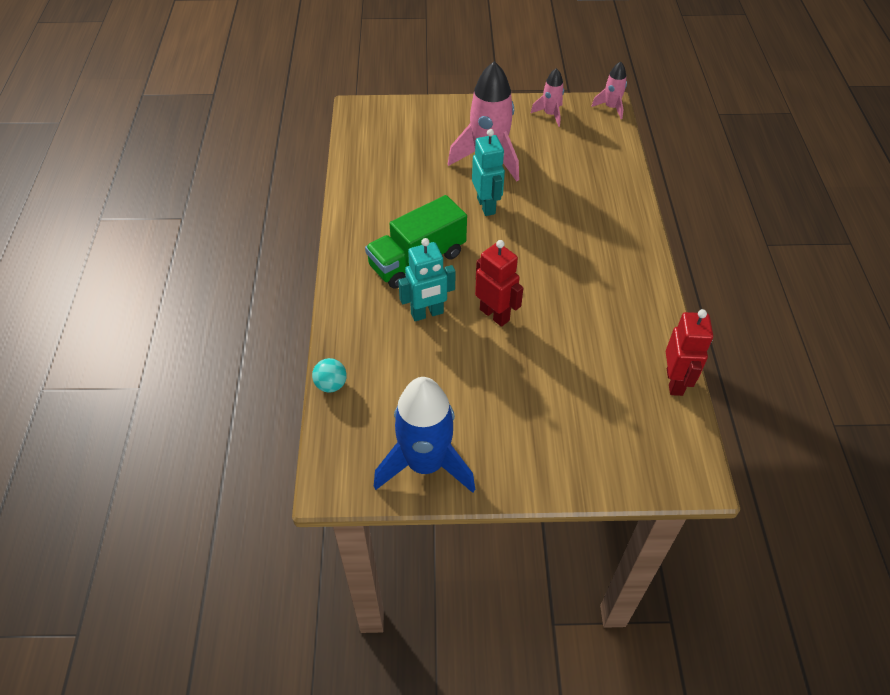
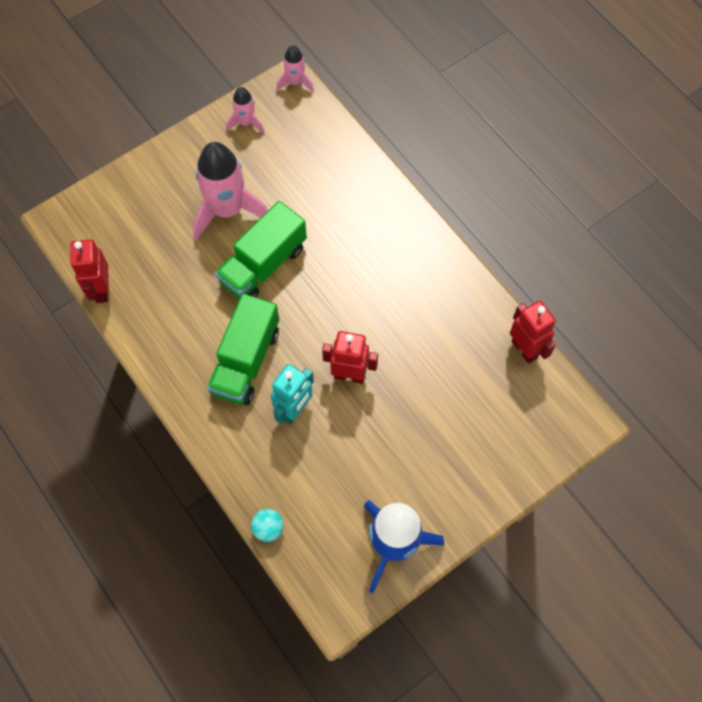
camera: 35 degrees left, 15 degrees up
turquoise robot [472,129,505,216] -> green truck [215,201,307,299]
none -> red robot [70,239,109,303]

